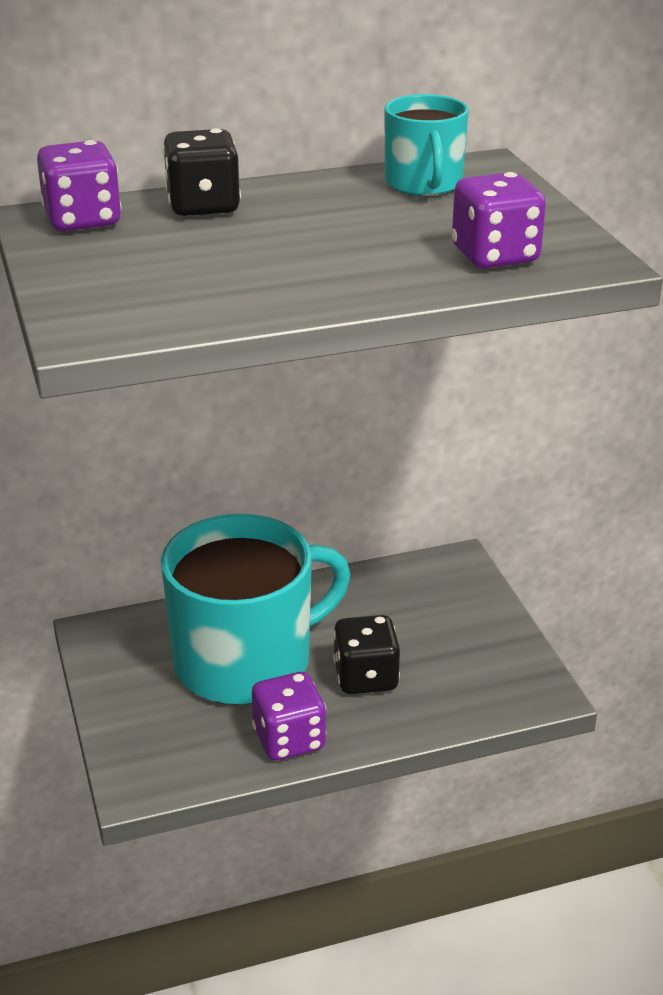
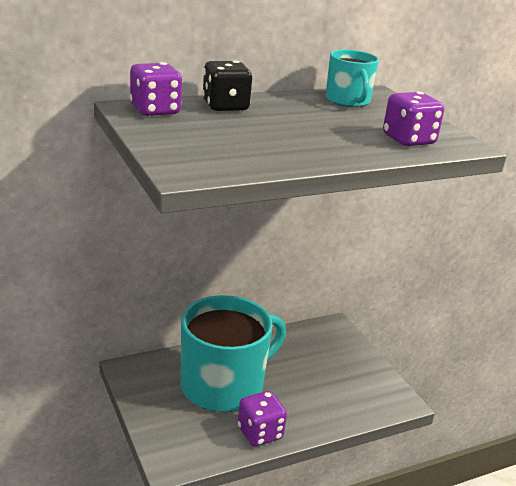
camera: 10 degrees left, 5 degrees down
black dice [333,615,400,694] -> none

